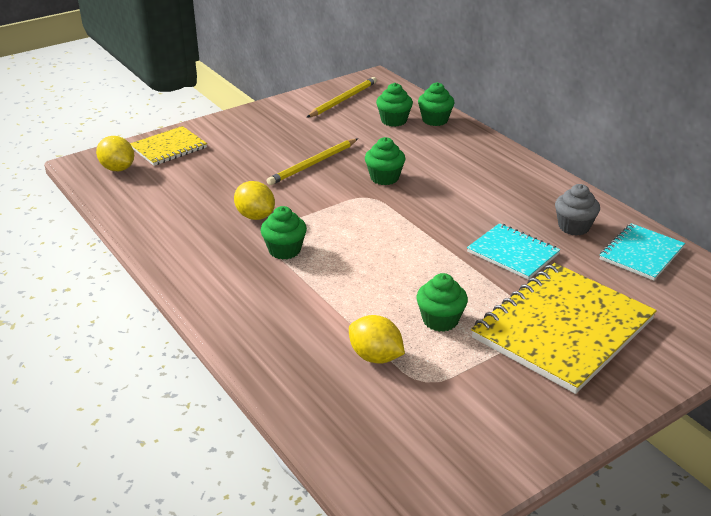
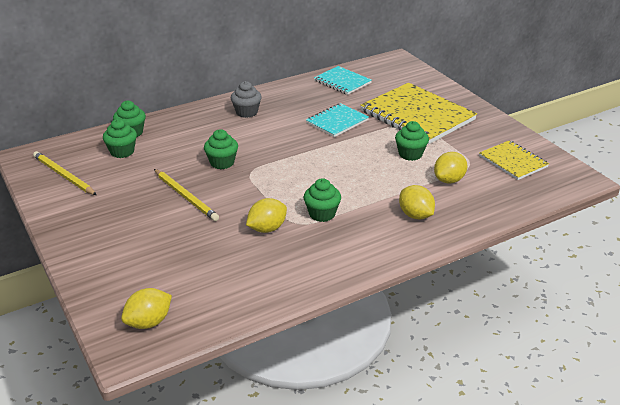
camera: 85 degrees left, 0 degrees up
yellow notebook [130,126,207,166] -> yellow notebook moved to [479,140,549,180]
grey cupcake [555,184,600,236] -> grey cupcake moved to [231,81,262,118]
none -> yellow lemon [399,185,435,219]

